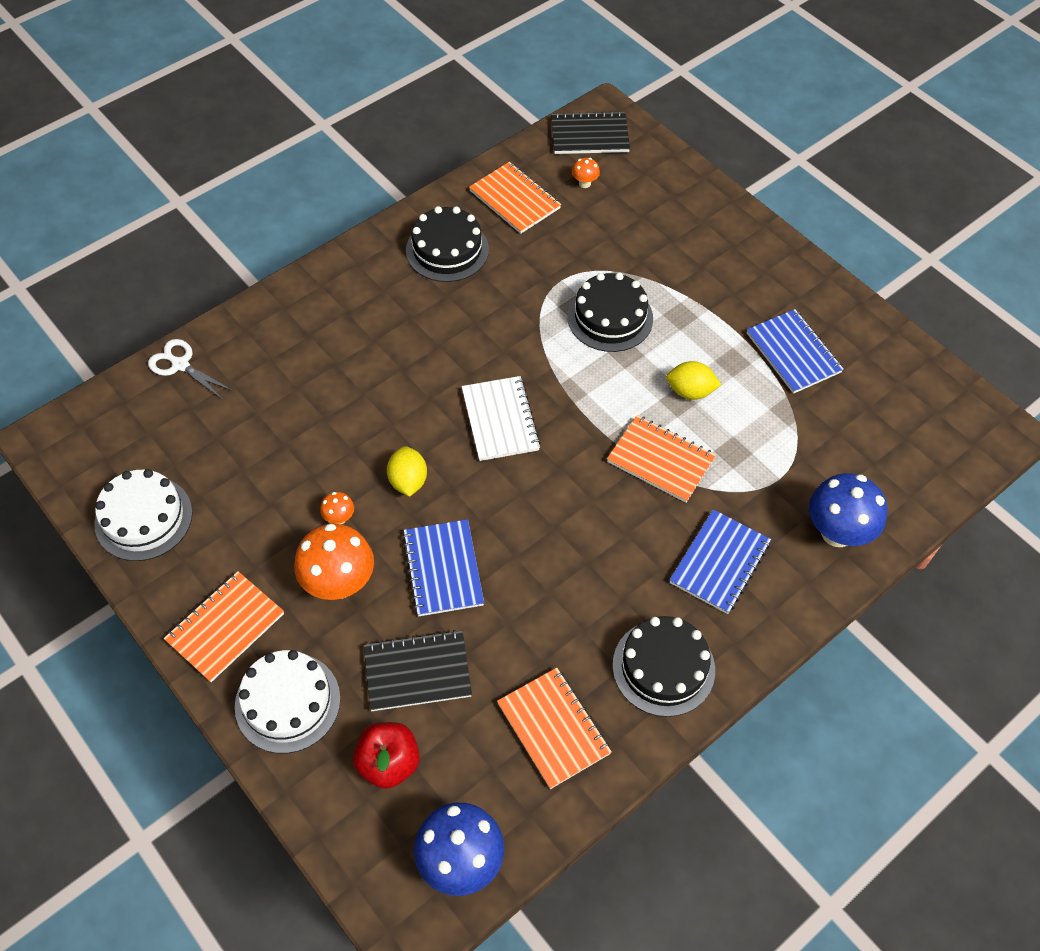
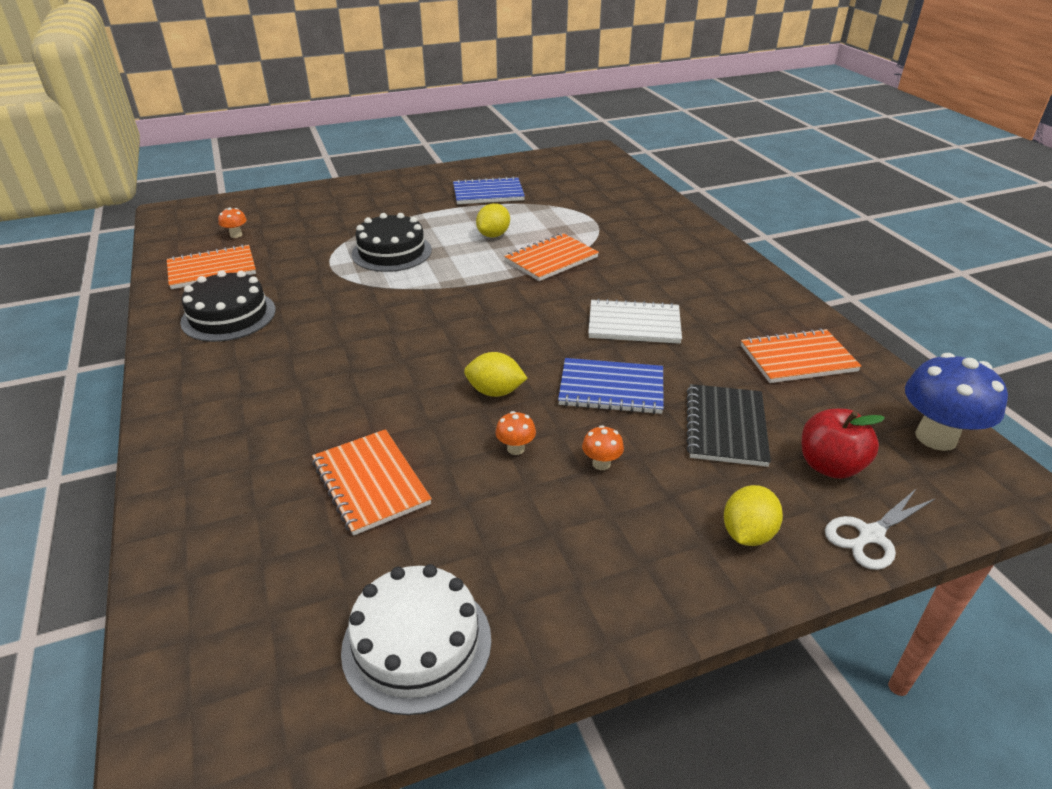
camera: 70 degrees left, 20 degrees down
white scissors [148,339,233,400] -> white scissors moved to [825,488,936,570]
orange notebook [164,571,284,682] -> orange notebook moved to [312,429,432,536]
white cake [235,650,341,753] -> yellow lemon [724,485,783,546]
orange mushroom [294,524,374,600] -> orange mushroom [582,425,624,470], size x0.45
white notebook [462,376,541,461] -> white notebook moved to [588,298,682,344]
black notebook [551,111,630,154] -> none
black cake [613,616,715,717] -> none
blue notebook [670,509,771,614] -> none
blue mushroom [809,473,887,547] -> none

